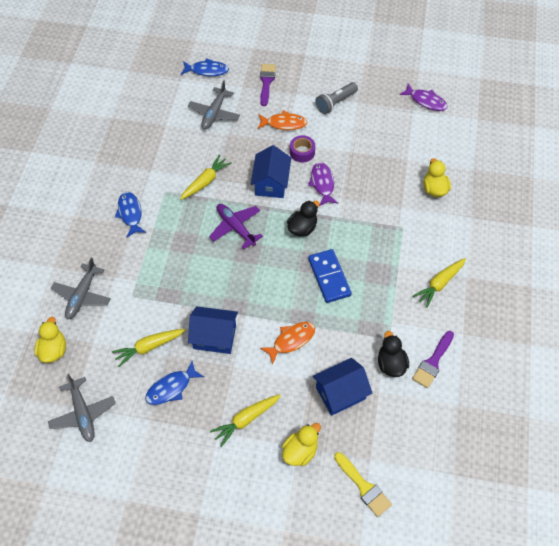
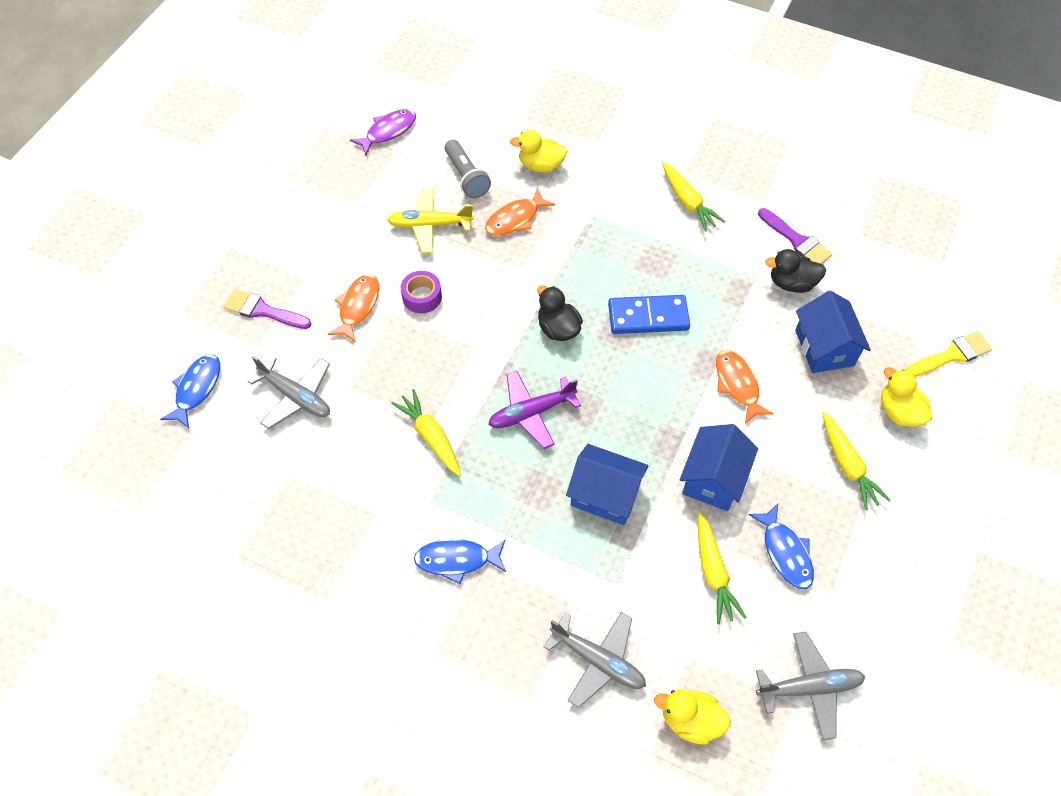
camera: 75 degrees left, 0 degrees up
blue house [251,145,291,198] -> blue house moved to [566,444,649,525]
purple fish [308,162,338,206] -> none
grey flashlight [315,82,358,114] -> grey flashlight moved to [445,140,491,199]
none -> yellow plane [387,188,474,253]
none -> orange fish [485,188,555,236]

